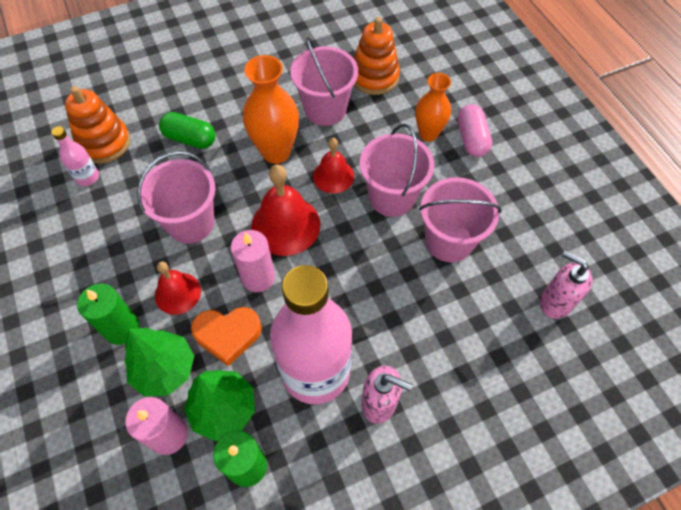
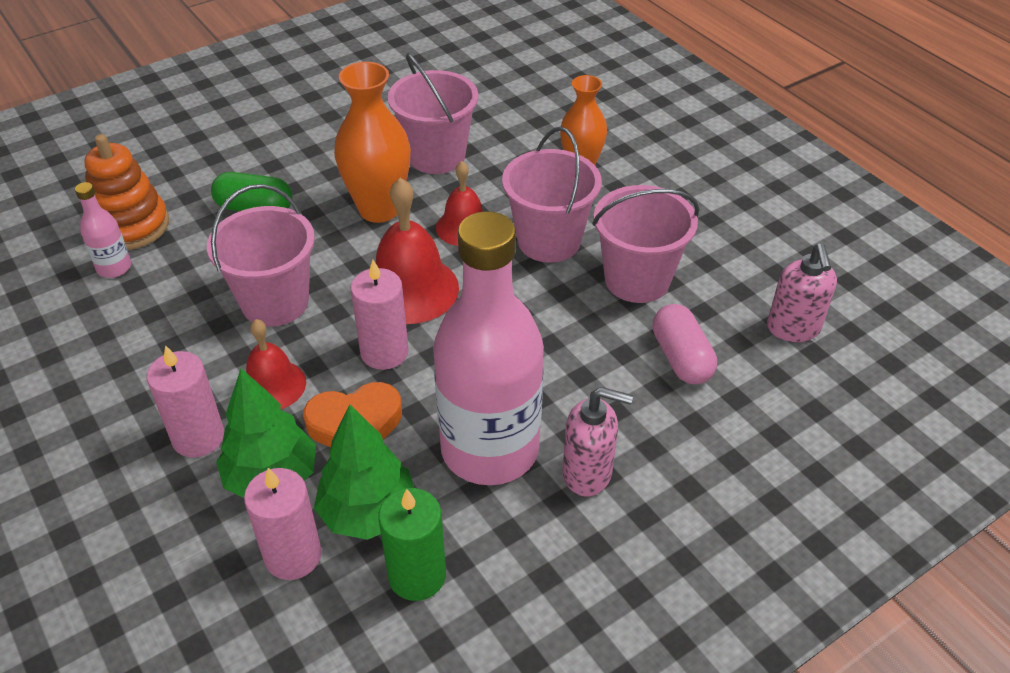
camera: 10 degrees left, 15 degrees down
green candle [77,284,140,345] -> pink candle [147,345,224,458]
orange stacking toy [354,17,400,95] -> none
pink capsule [458,104,492,157] -> pink capsule moved to [652,304,717,384]
pink soap dispenser [540,251,593,319] -> pink soap dispenser turned 120 degrees counterclockwise [767,243,837,342]

